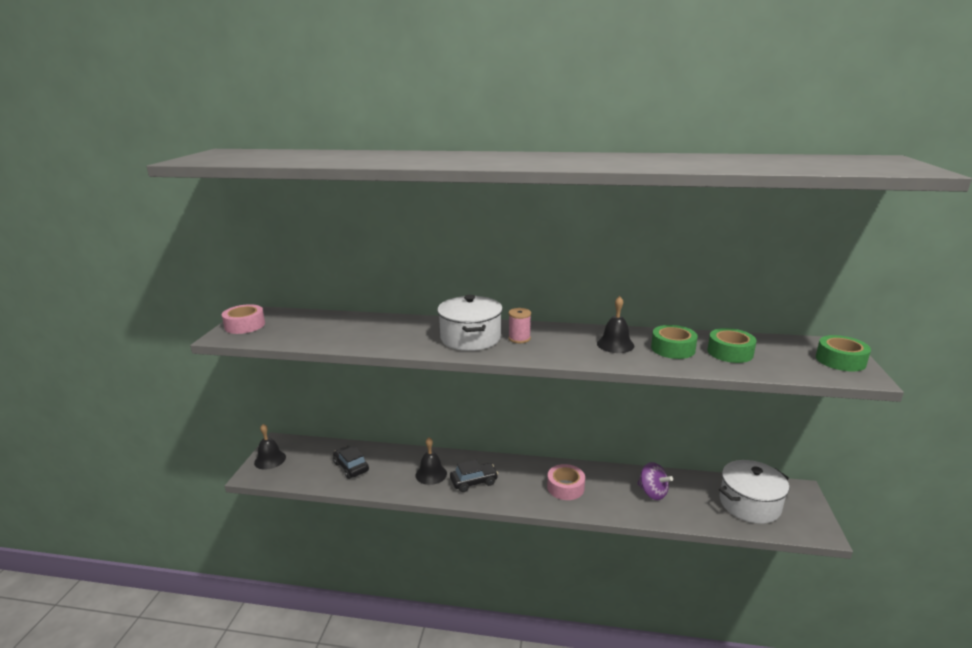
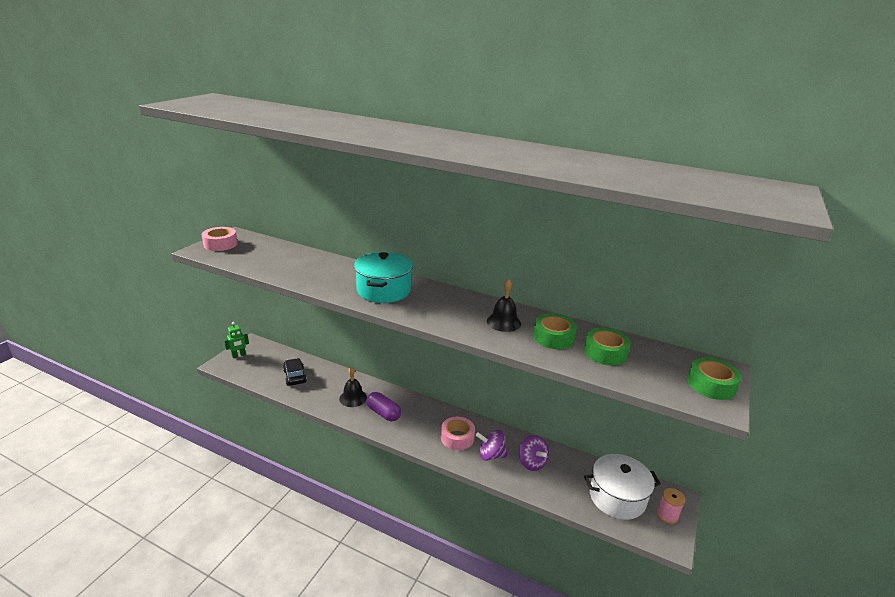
camera: 15 degrees right, 5 degrees up
black bell [254,424,286,470] -> green robot [224,322,249,358]
white pot [437,295,503,351] -> turquoise pot [354,252,413,303]
black car [450,460,498,492] -> purple capsule [366,392,401,421]
pink spool [508,308,531,343] -> pink spool moved to [657,488,686,524]
none -> purple spinning top [476,430,508,461]

